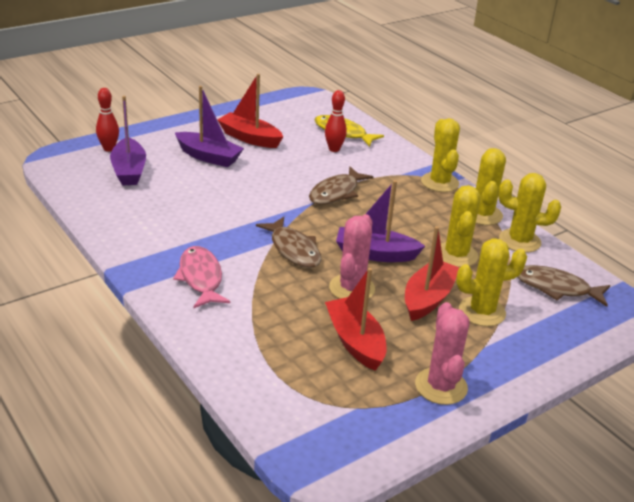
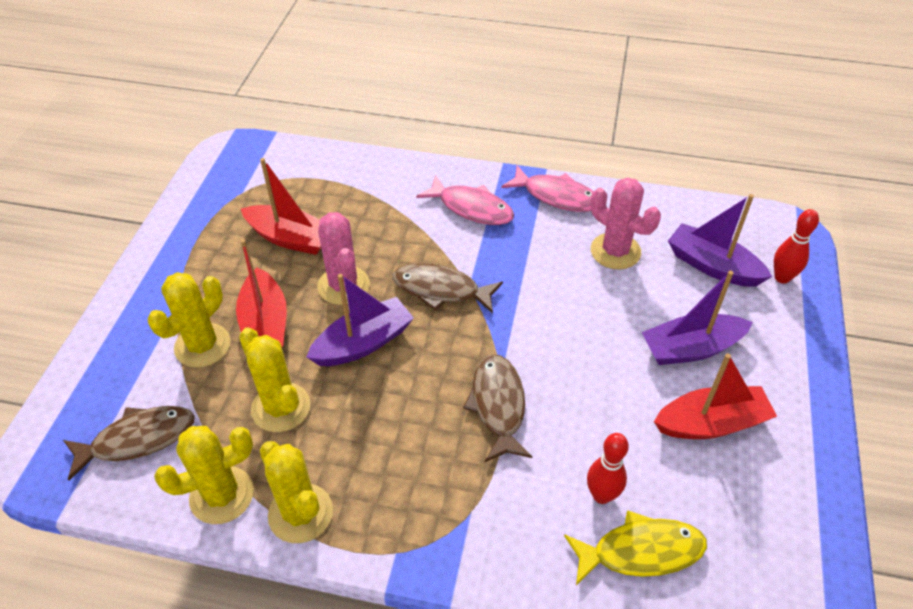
camera: 140 degrees right, 15 degrees up
pink cactus [415,302,470,405] -> pink cactus moved to [591,178,661,270]
yellow cactus [421,118,460,192] -> none
none -> pink fish [501,165,594,212]

